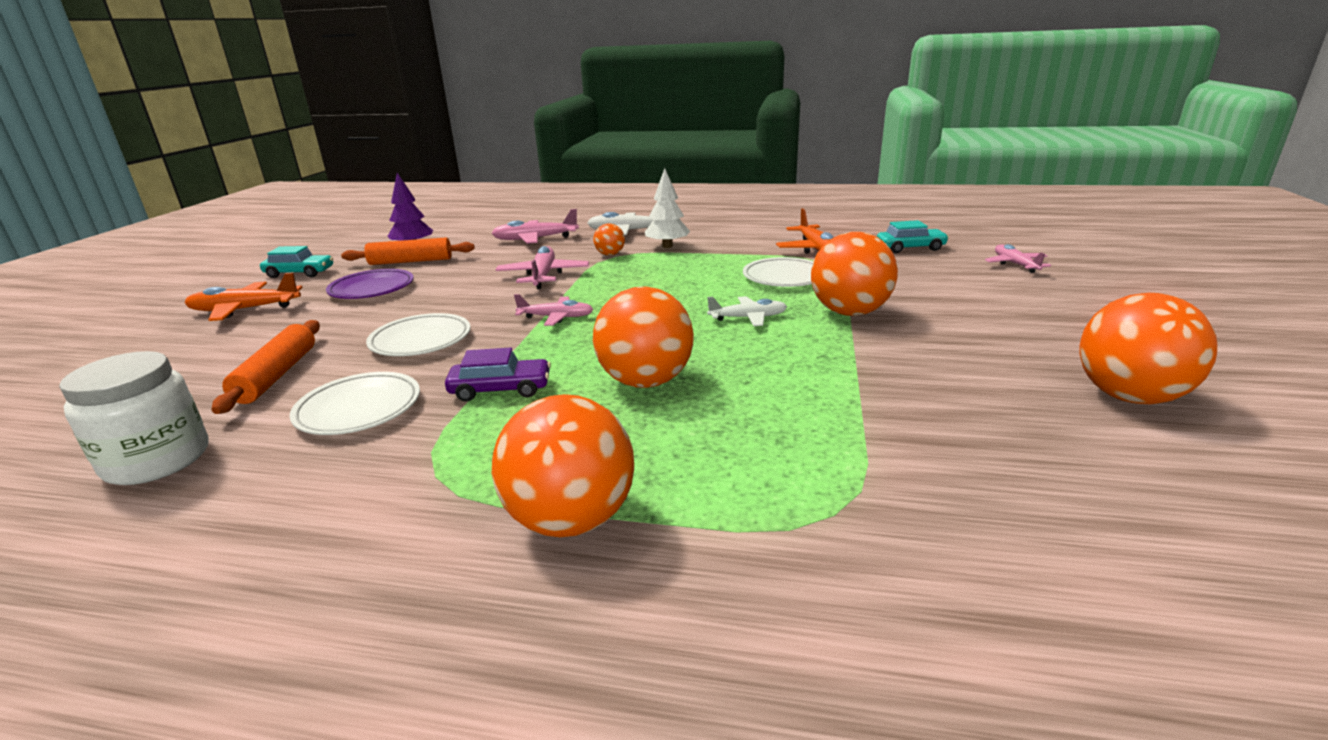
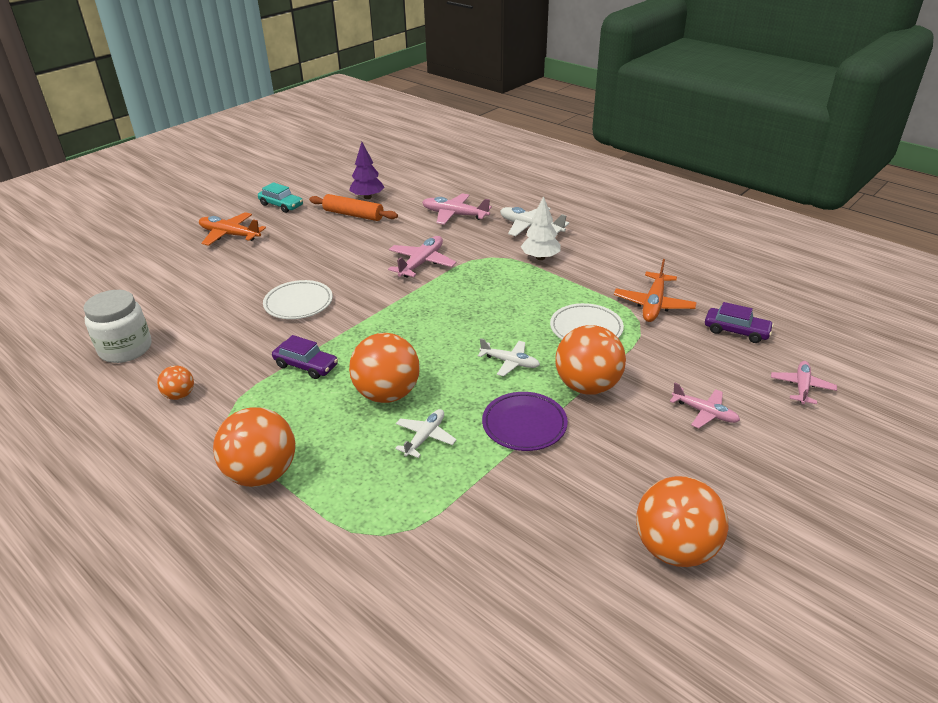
camera: 30 degrees right, 10 degrees up
orange rolling pin [211,320,320,414] -> none
white plate [289,372,420,435] -> none
purple plate [326,269,414,299] -> purple plate moved to [482,392,568,451]
pink plane [514,294,593,326] -> pink plane moved to [670,383,740,428]
orange ball [593,223,625,255] -> orange ball moved to [157,366,194,400]
turquoise car [877,220,949,253] -> purple car [705,302,774,343]
none -> white plane [395,409,457,458]

